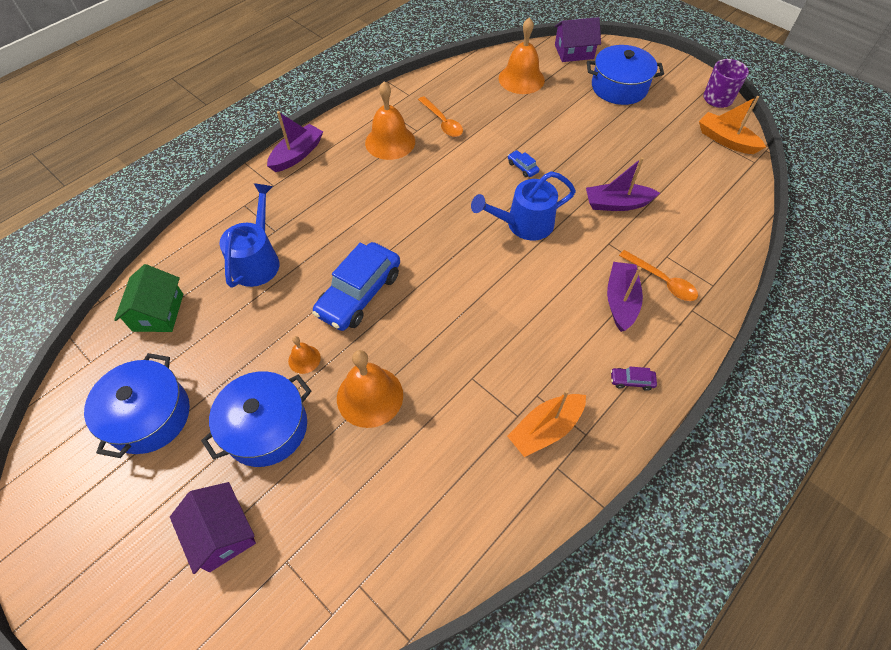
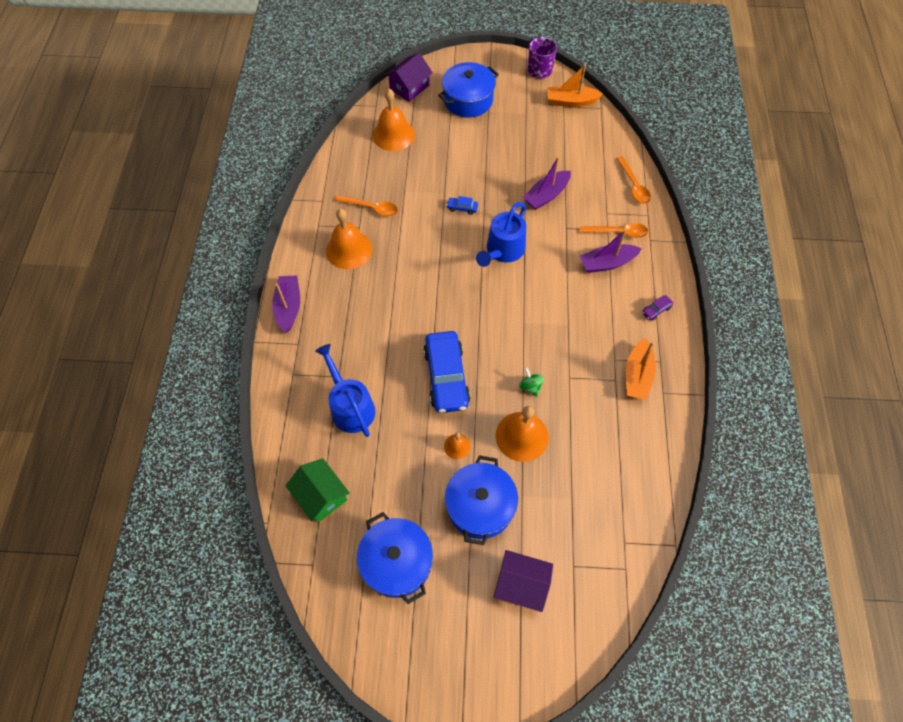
camera: 40 degrees left, 5 degrees up
purple boat [607,262,643,332] -> purple boat turned 75 degrees counterclockwise [580,229,642,273]
none -> green spinning top [519,367,544,397]
none -> orange spoon [616,156,651,204]

